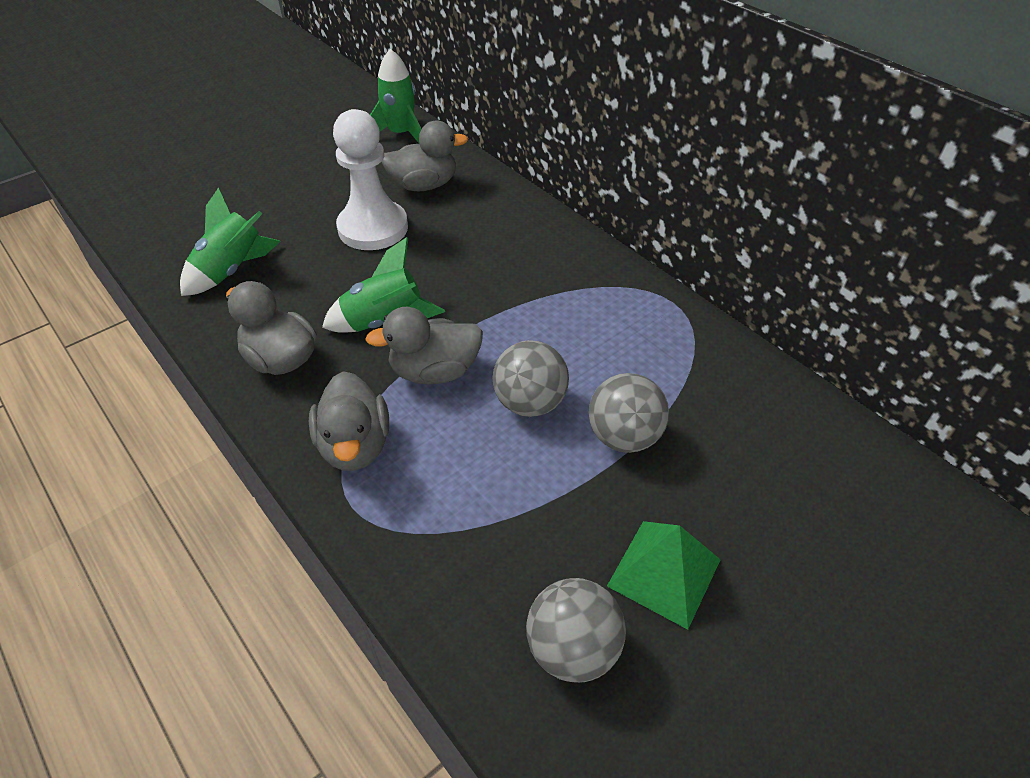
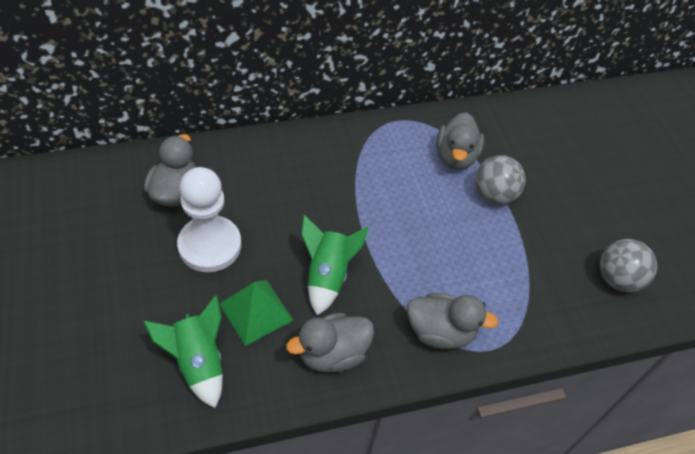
camera: 70 degrees left, 5 degrees up
grey duck [365,307,483,385] -> grey duck moved to [436,112,484,170]
green rocket [370,49,422,143] -> none
grey ball [493,340,569,417] -> none
green pyramid [607,521,721,630] -> green pyramid moved to [220,280,293,346]

